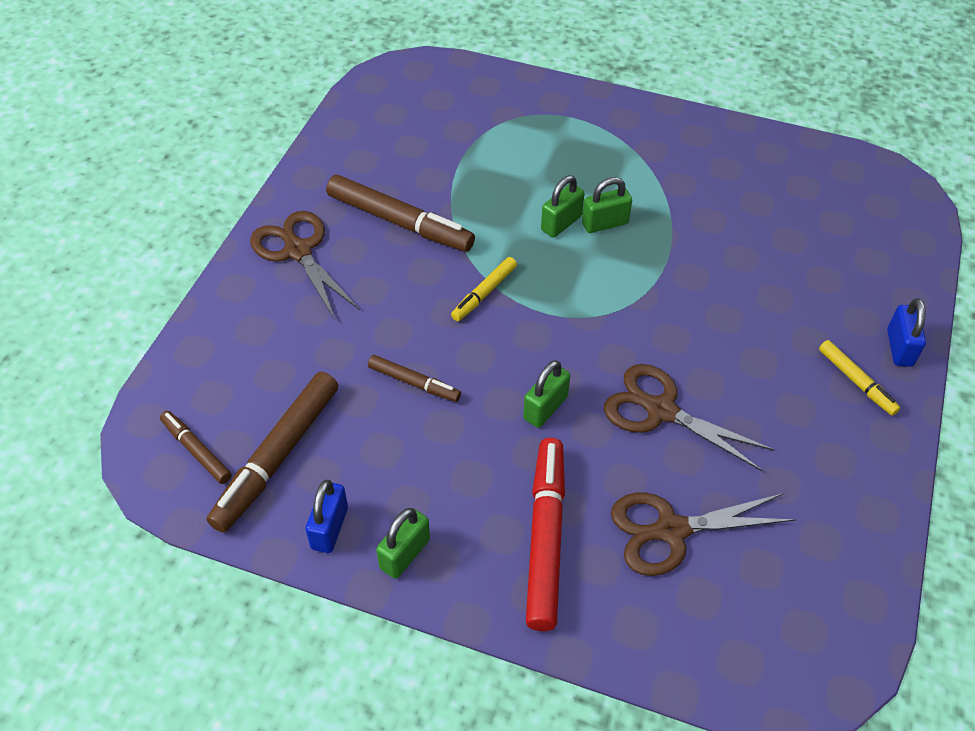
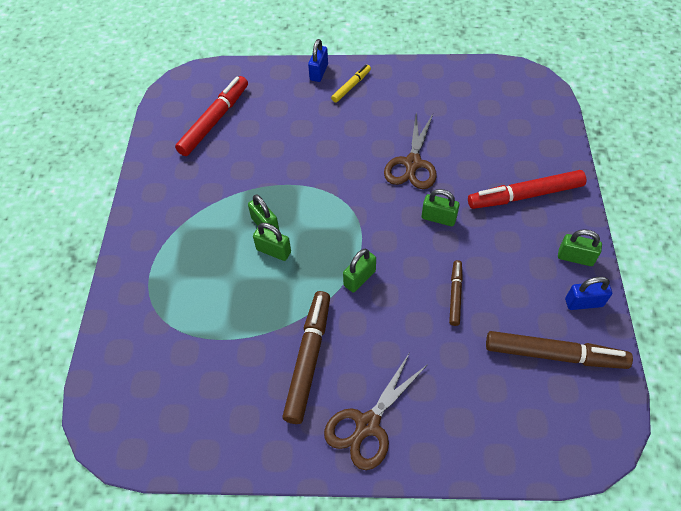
camera: 105 degrees left, 5 degrees up
brown marker [160,411,232,484] -> none
yellow marker [451,257,517,321] -> green padlock [343,249,376,292]
brown scissors [611,493,796,576] -> none
blue padlock [887,298,926,367] -> blue padlock turned 60 degrees counterclockwise [308,39,328,82]
none -> red marker [175,76,248,156]

